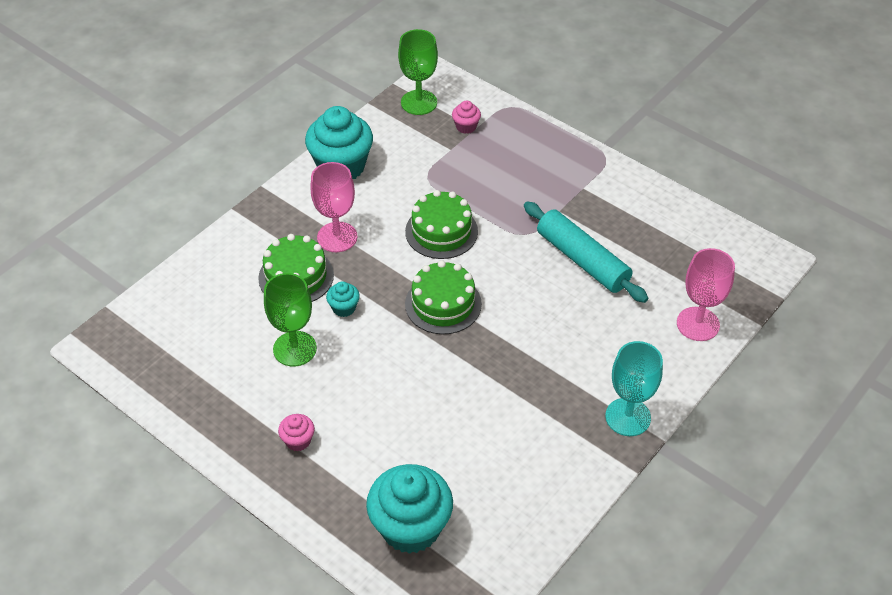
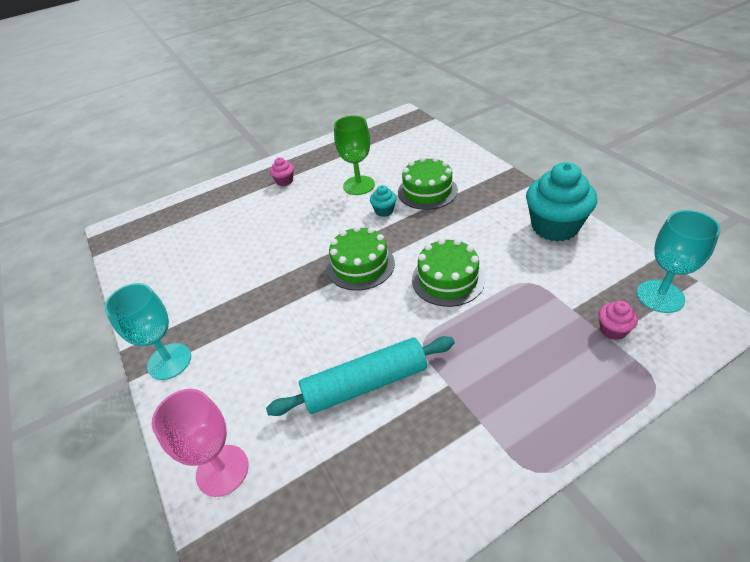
camera: 115 degrees right, 5 degrees down
pink goblet [310,162,357,252] -> none
turquoise cupcake [366,464,453,554] -> none
green goblet [398,29,438,115] -> turquoise goblet [637,210,720,313]

